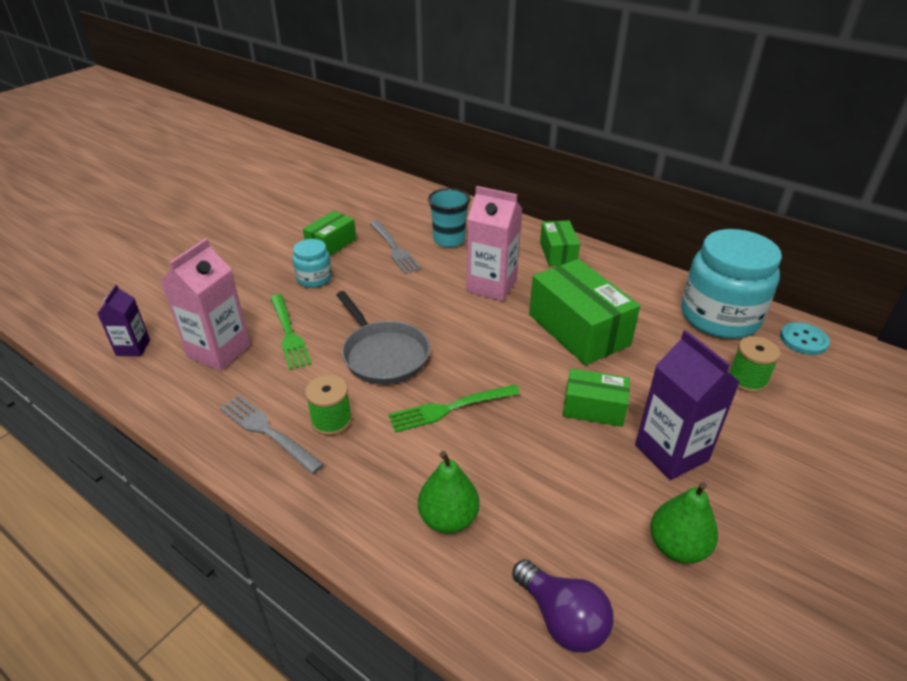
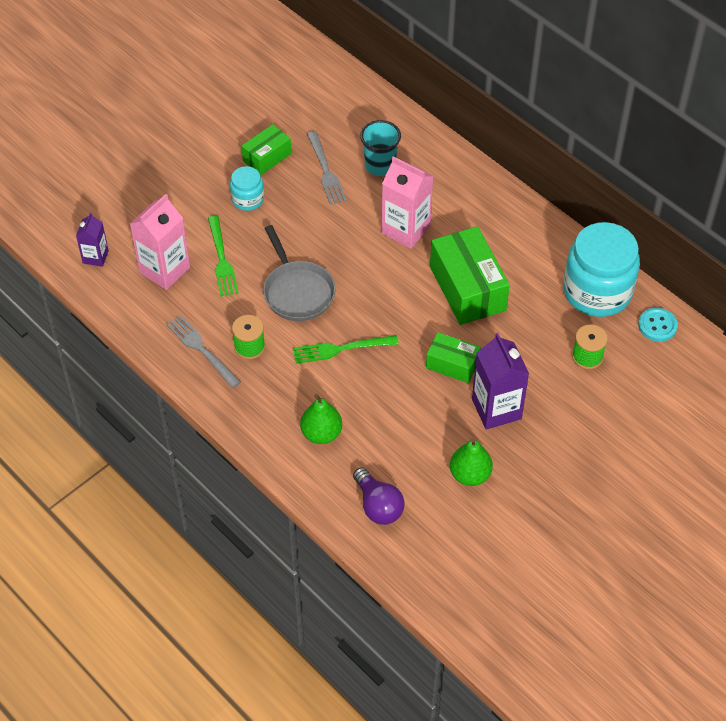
camera: 10 degrees right, 15 degrees up
green box [540,221,580,266] -> none

